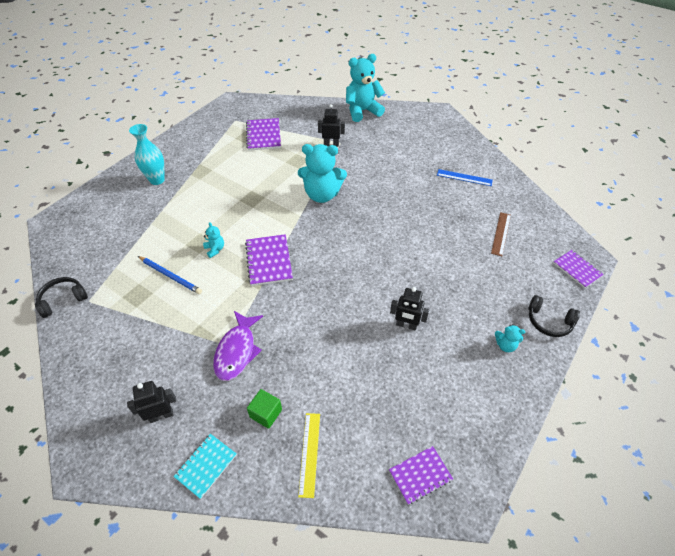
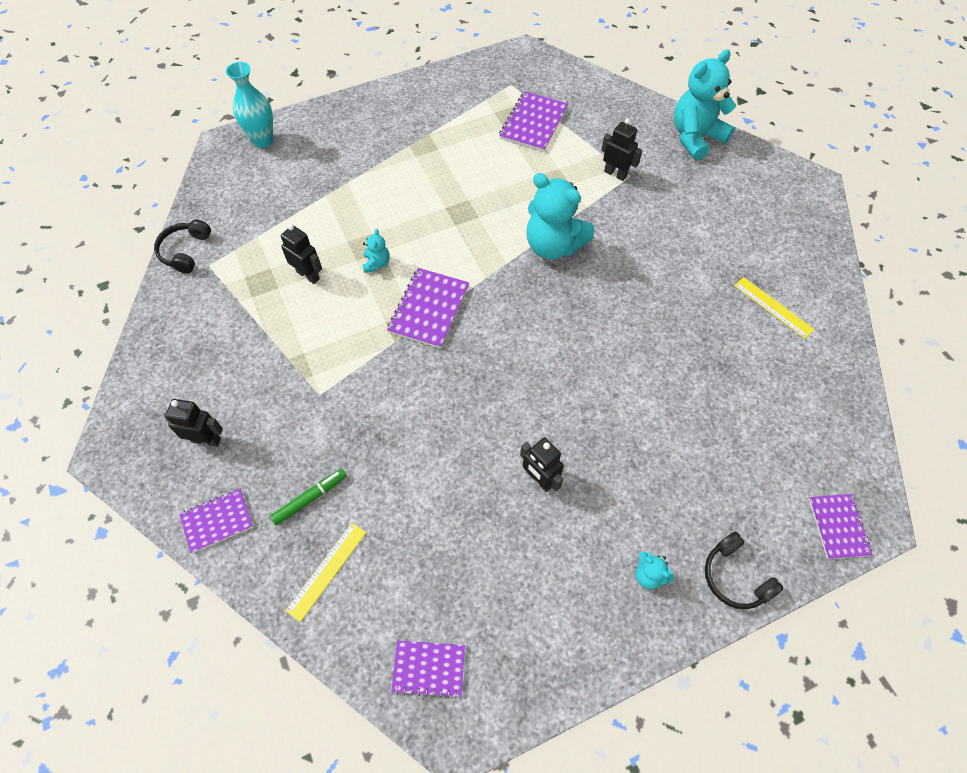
camera: 30 degrees right, 10 degrees up
black headphones [35,277,88,318] -> black headphones turned 75 degrees counterclockwise [154,220,211,274]
turquoise vase [129,124,165,185] -> turquoise vase moved to [226,62,273,148]
blue pencil [138,256,202,294] -> black robot [281,224,322,284]
turquoise notebook [173,434,237,499] -> purple notebook [180,489,253,553]
purple fish [213,311,263,381] -> none
green cube [247,389,282,429] -> green marker [270,469,347,525]
turquoise teddy bear [346,54,385,122] -> turquoise teddy bear turned 45 degrees counterclockwise [674,49,736,160]
blue ruler [437,169,493,186] -> yellow ruler [734,277,814,339]
brown ruler [491,212,511,256] -> none

